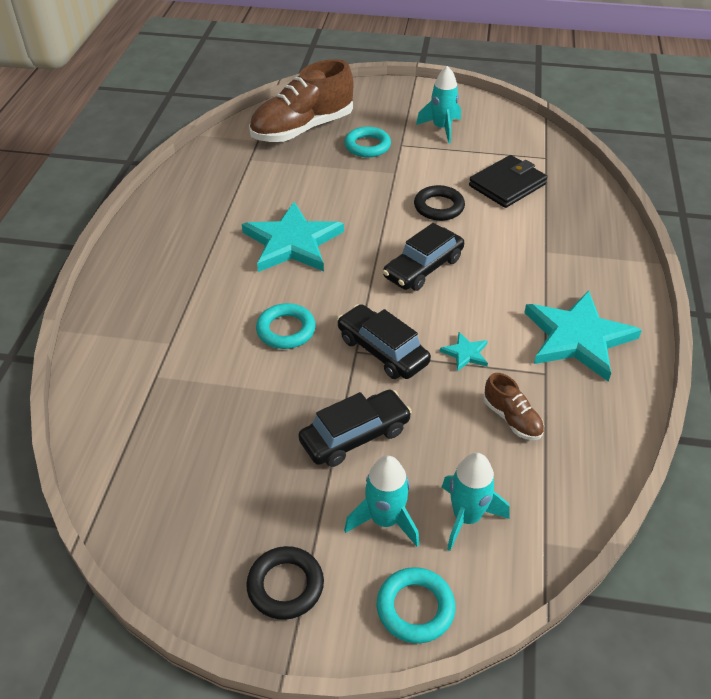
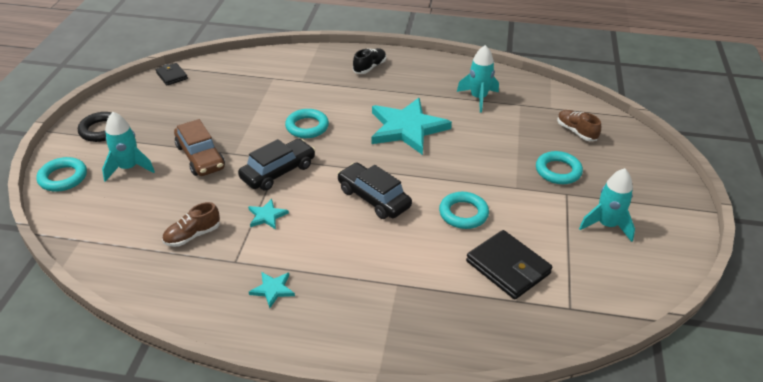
camera: 90 degrees right, 5 degrees down
brown shoe [249,59,353,142] -> brown shoe [557,110,601,141], size x0.45
black car [298,390,412,467] -> brown car [174,119,225,176]
black ring [414,185,465,221] -> turquoise ring [439,192,489,229]
turquoise rocket [442,453,510,551] -> turquoise rocket moved to [457,45,499,112]
turquoise star [524,290,642,382] -> turquoise star [249,272,295,308], size x0.43
none -> black wallet [156,63,188,85]
none -> black shoe [353,48,386,74]

